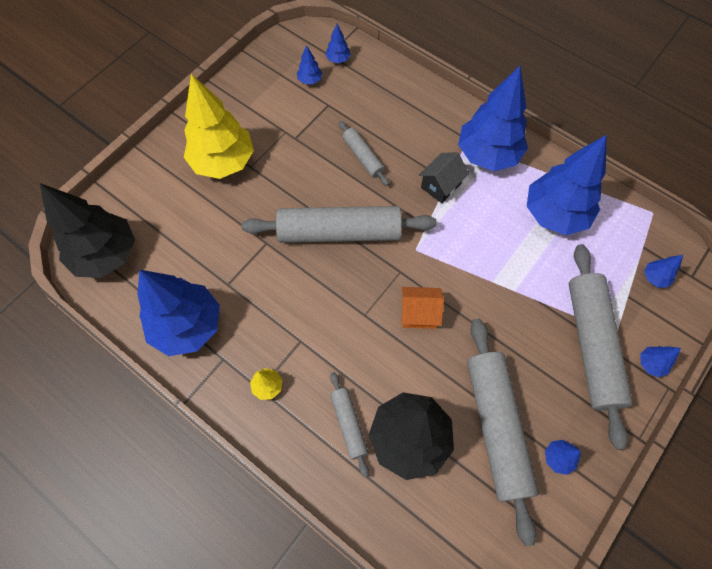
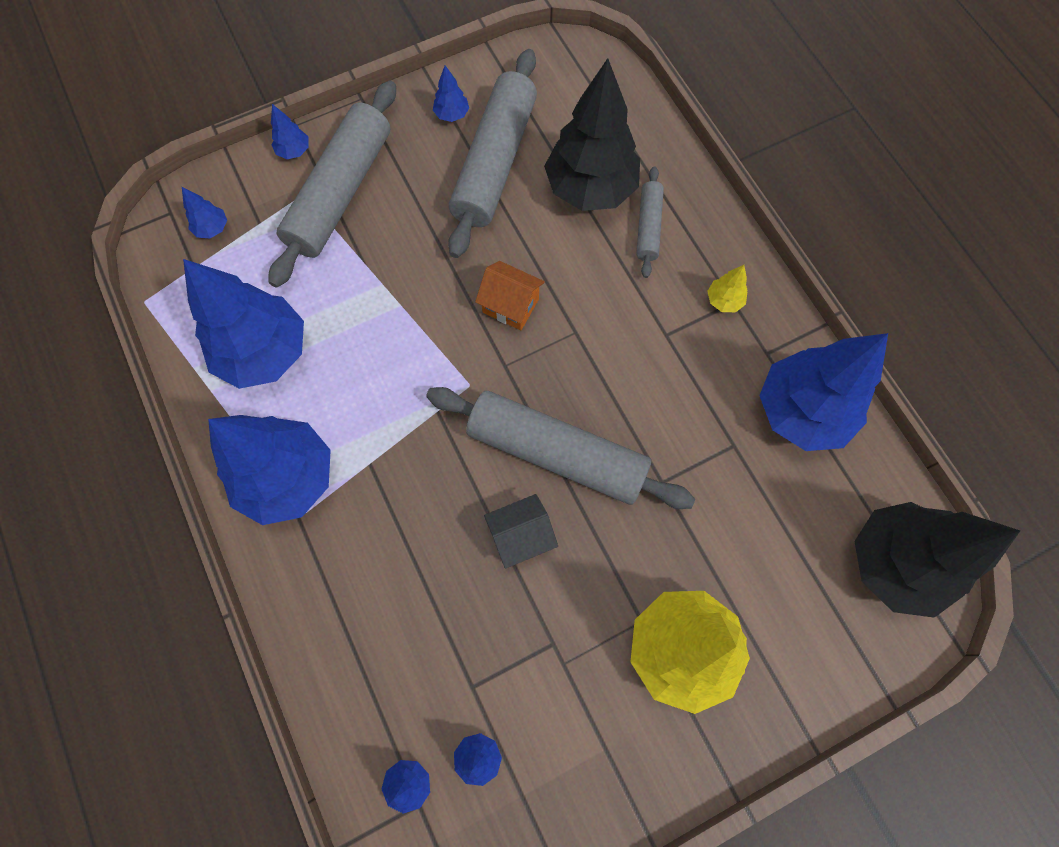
camera: 155 degrees left, 5 degrees up
grey rolling pin [339,121,389,186] -> none
black house [419,152,469,203] -> black house moved to [484,494,558,569]

